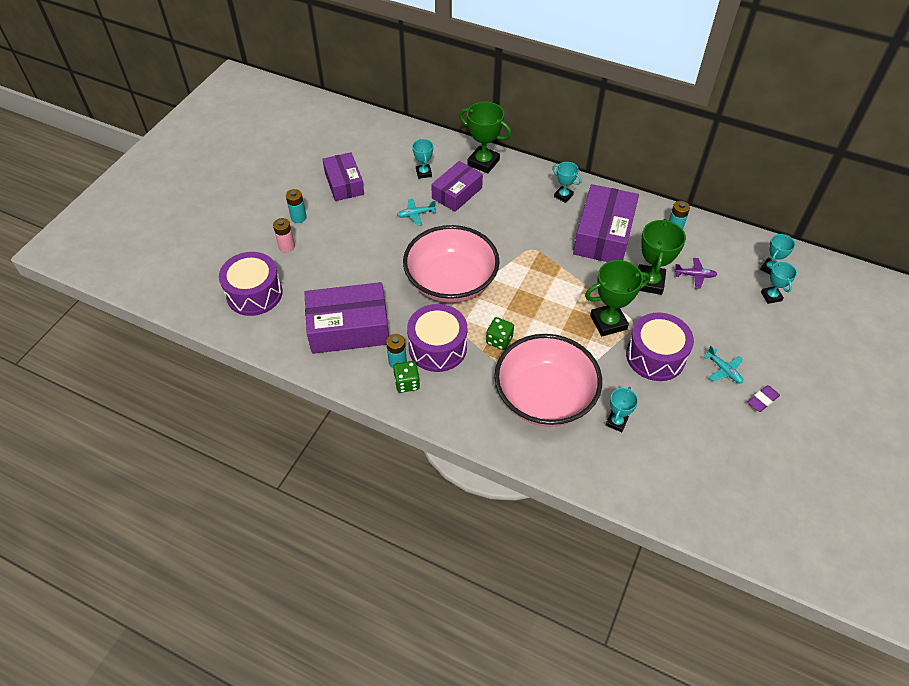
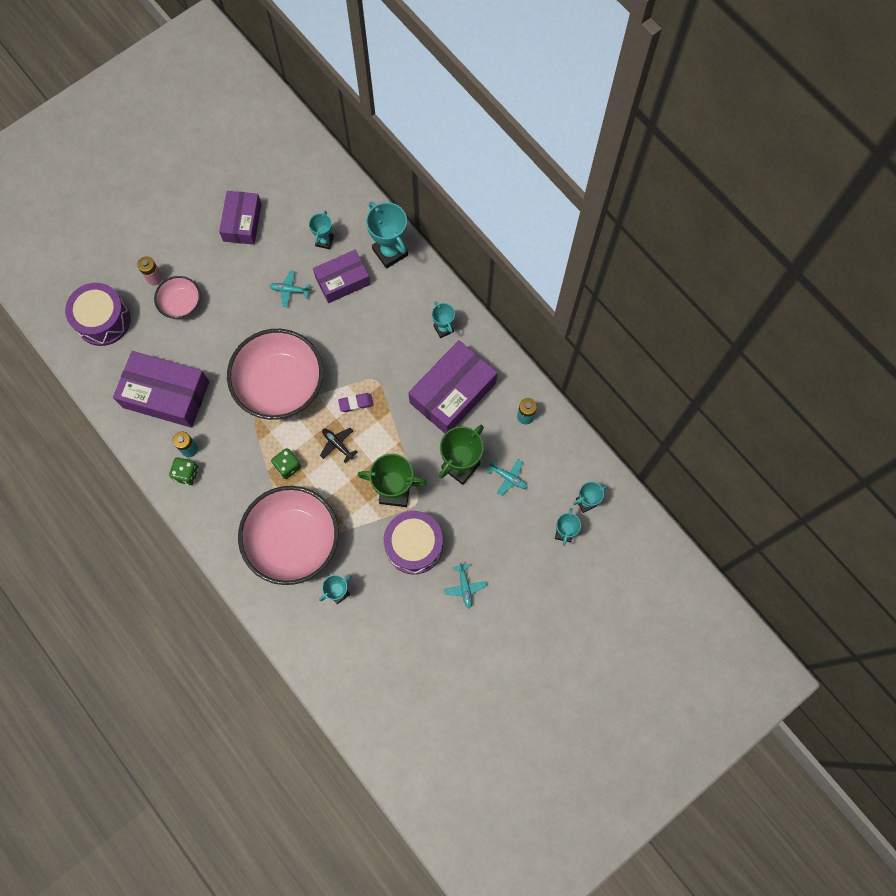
camera: 25 degrees right, 20 degrees up
turquoise battery [286,189,307,223] -> none
purple drum [407,304,467,372] -> none
green trophy [459,102,511,173] -> turquoise trophy [366,202,408,269]
purple plane [674,258,717,289] -> turquoise plane [487,459,527,496]
purple eraser [748,385,780,412] -> purple eraser moved to [338,393,374,412]
none -> pink bowl [154,276,201,319]
none -> black plane [320,428,357,463]

